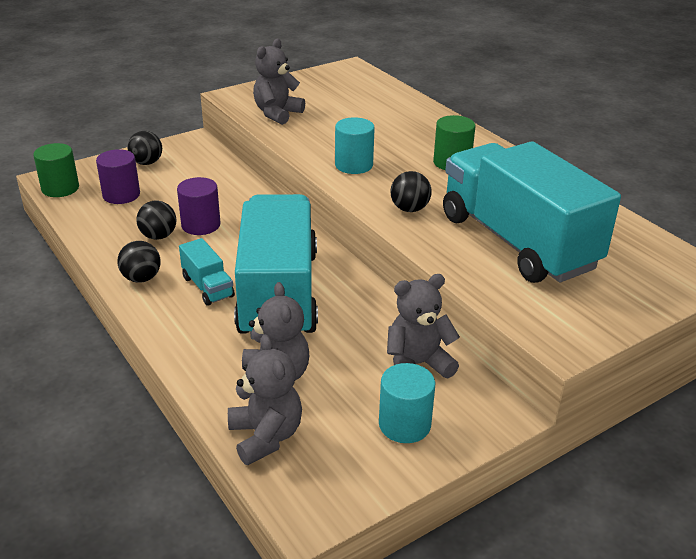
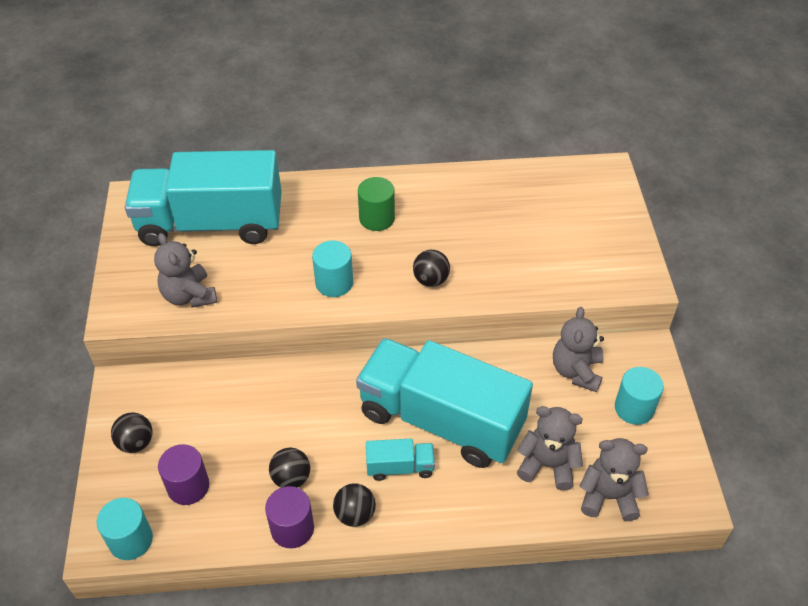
camera: 60 degrees left, 15 degrees up
green cylinder [33,143,79,197] -> turquoise cylinder [97,498,153,560]
purple cylinder [177,177,220,235] -> purple cylinder moved to [265,486,314,548]
turquoise truck [443,141,621,283] -> turquoise truck moved to [125,150,282,246]

